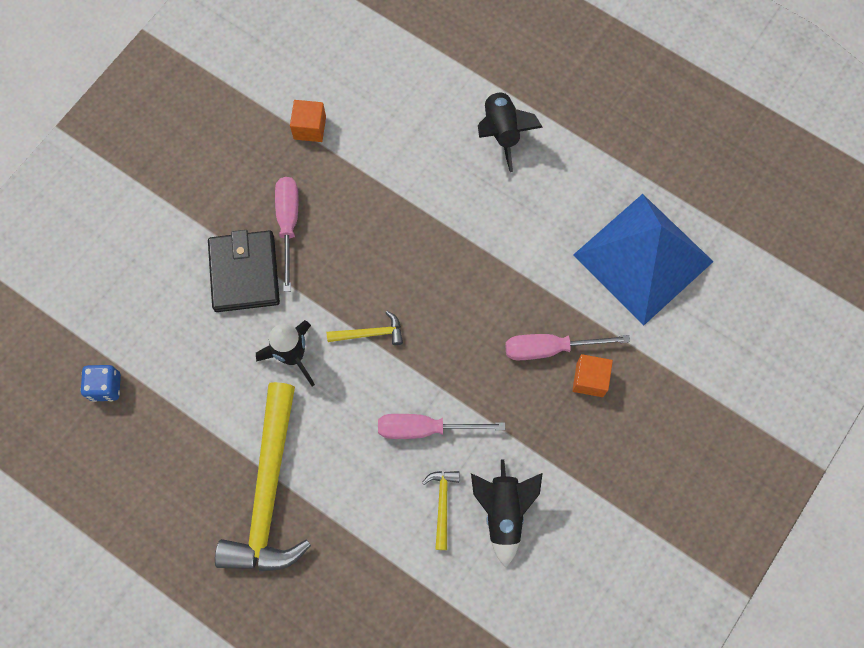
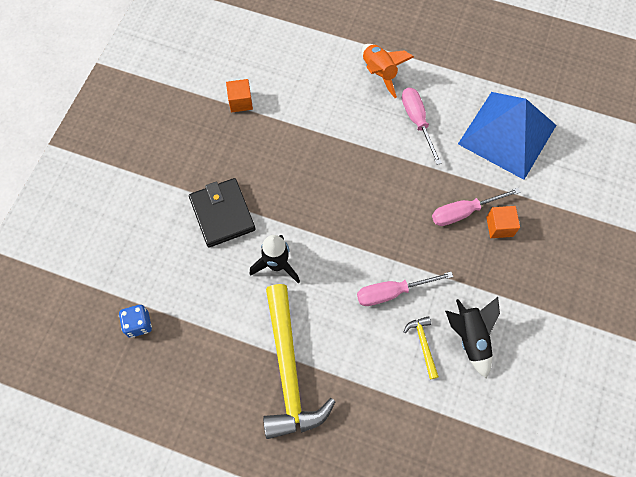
camera: 15 degrees left, 5 degrees down
pink screwdriver [275,177,298,292] -> pink screwdriver moved to [402,88,442,165]
yellow hammer [327,311,403,345] -> none
black rocket [478,88,543,172] -> orange rocket [362,44,414,98]

